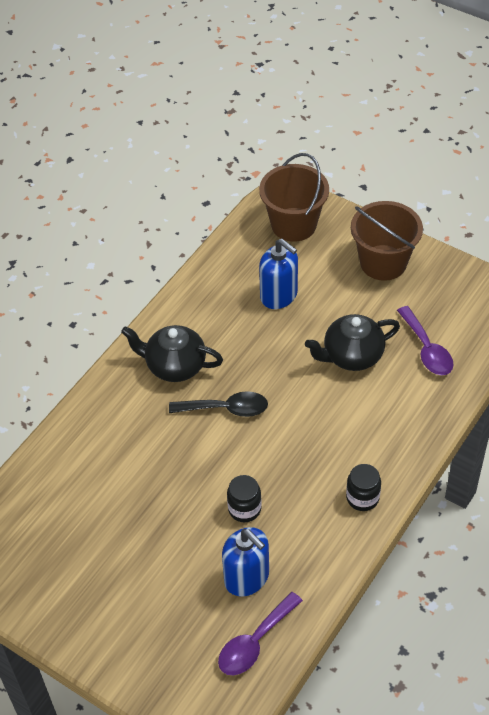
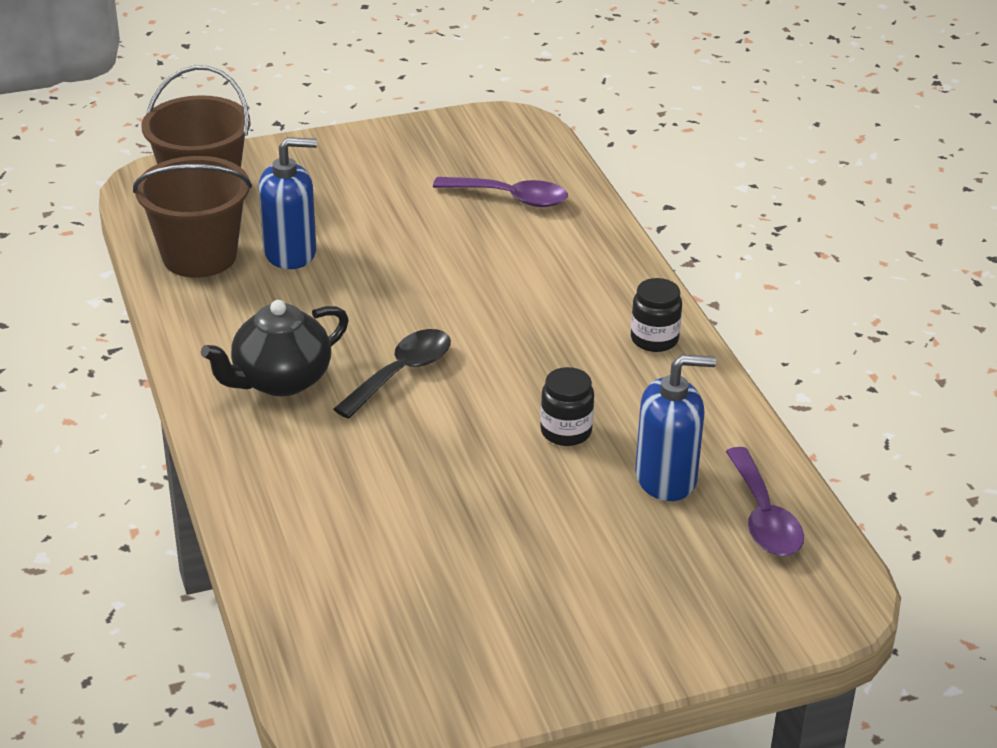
camera: 55 degrees left, 15 degrees down
black teapot [305,314,400,371] -> none
brown bucket [351,201,423,281] -> brown bucket moved to [133,156,252,278]

